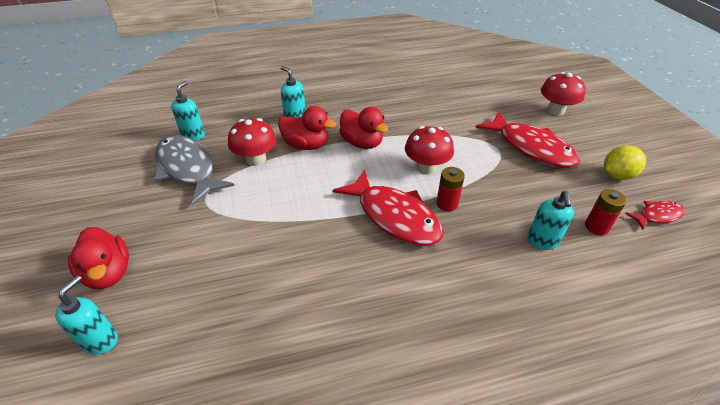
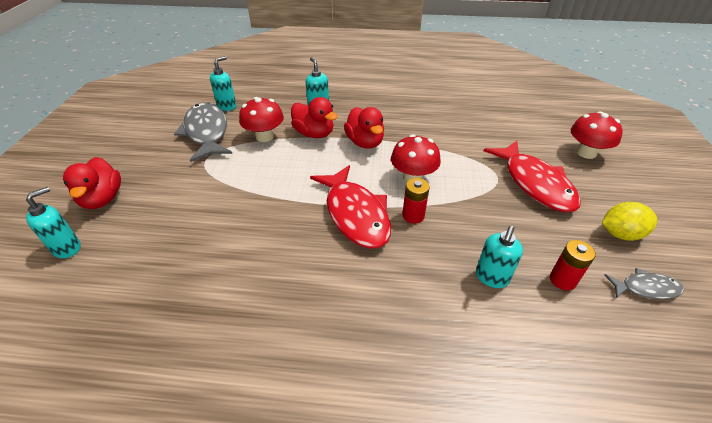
camera: 20 degrees right, 0 degrees up
red fish [625,201,685,230] -> grey fish [604,268,684,300]

